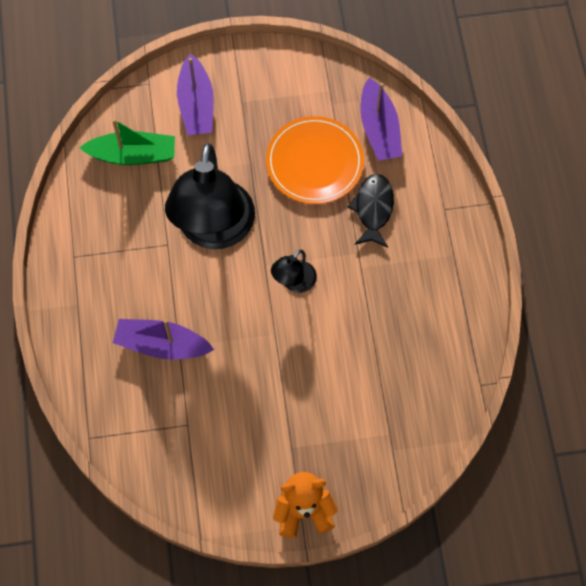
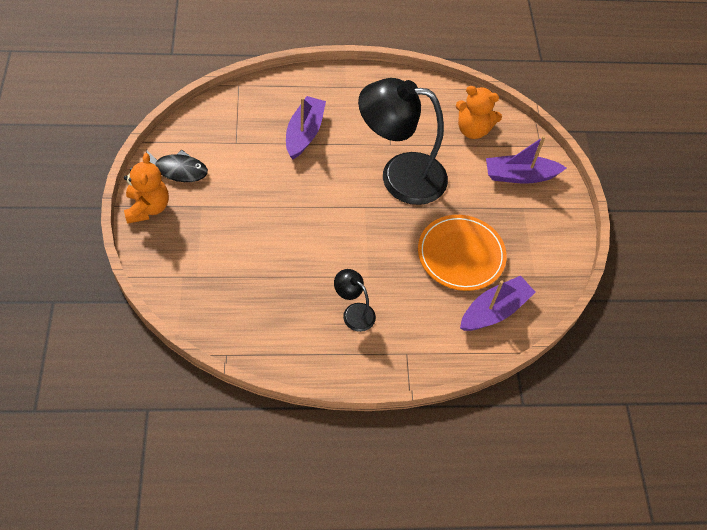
camera: 90 degrees right, 10 degrees down
green boat [79,119,175,165] -> orange teddy bear [456,86,502,139]
black lamp [271,250,317,293] -> black lamp moved to [334,269,376,332]
black fish [348,174,394,248] -> black fish moved to [146,150,208,182]
purple boat [360,78,402,161] -> purple boat turned 150 degrees clockwise [460,276,536,331]

